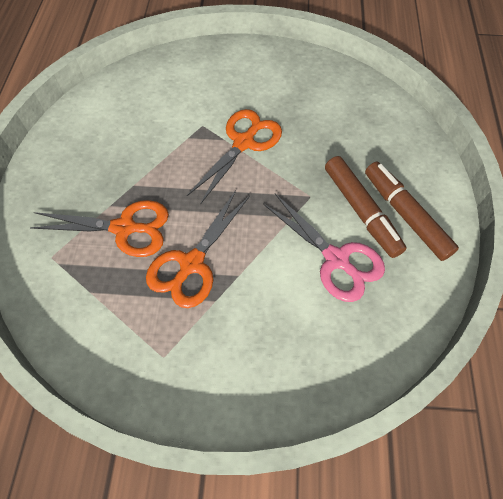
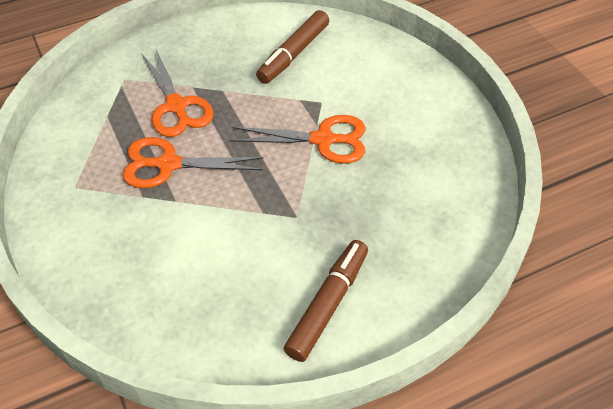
camera: 60 degrees right, 10 degrees down
pink scissors [263,194,385,302] -> none
brown marker [325,156,407,258] -> brown marker moved to [256,10,329,84]

